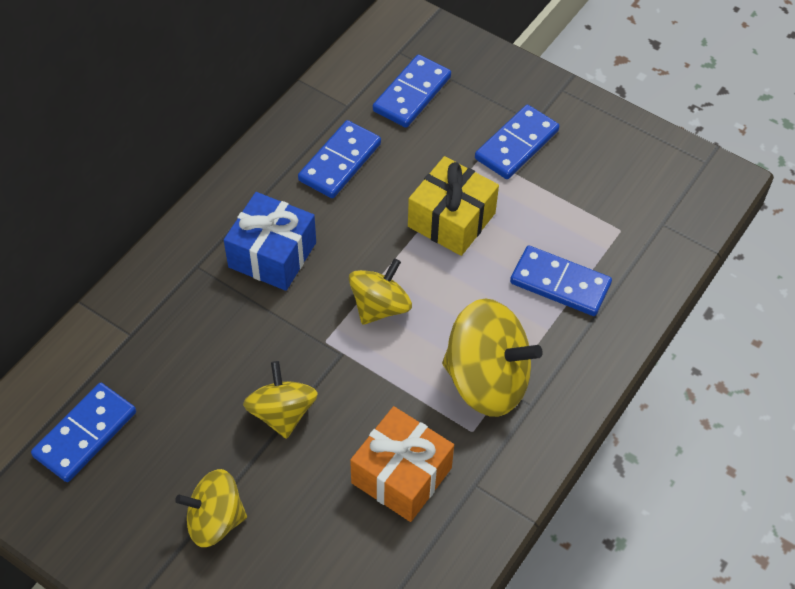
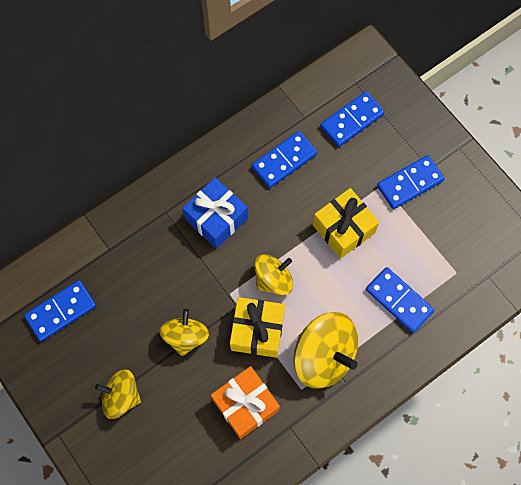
camera: 20 degrees right, 15 degrees up
none -> yellow gift [230,297,285,358]

